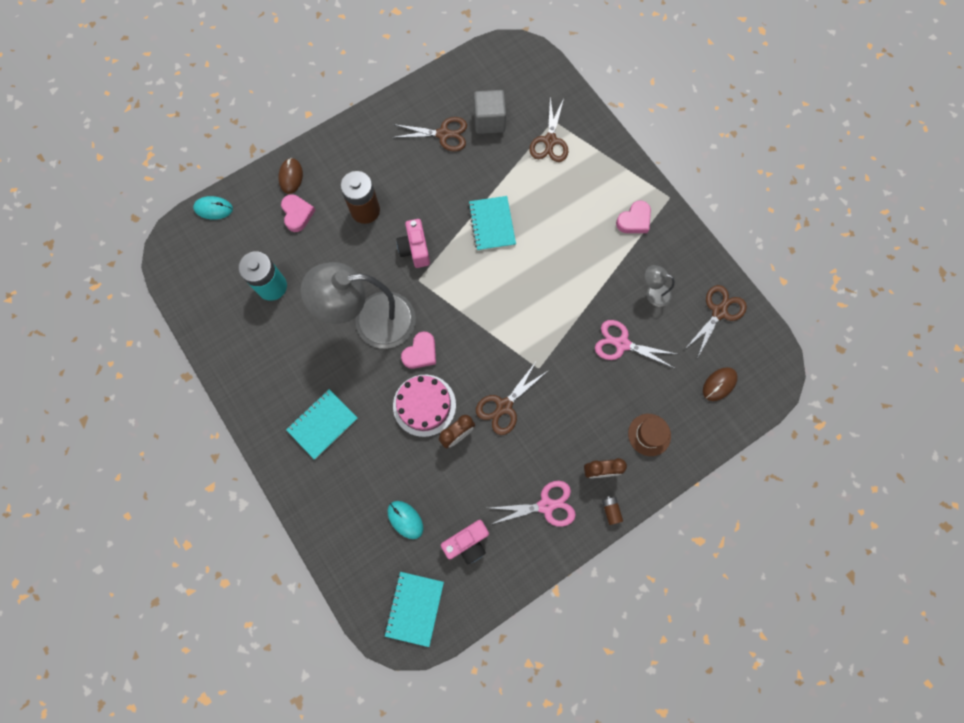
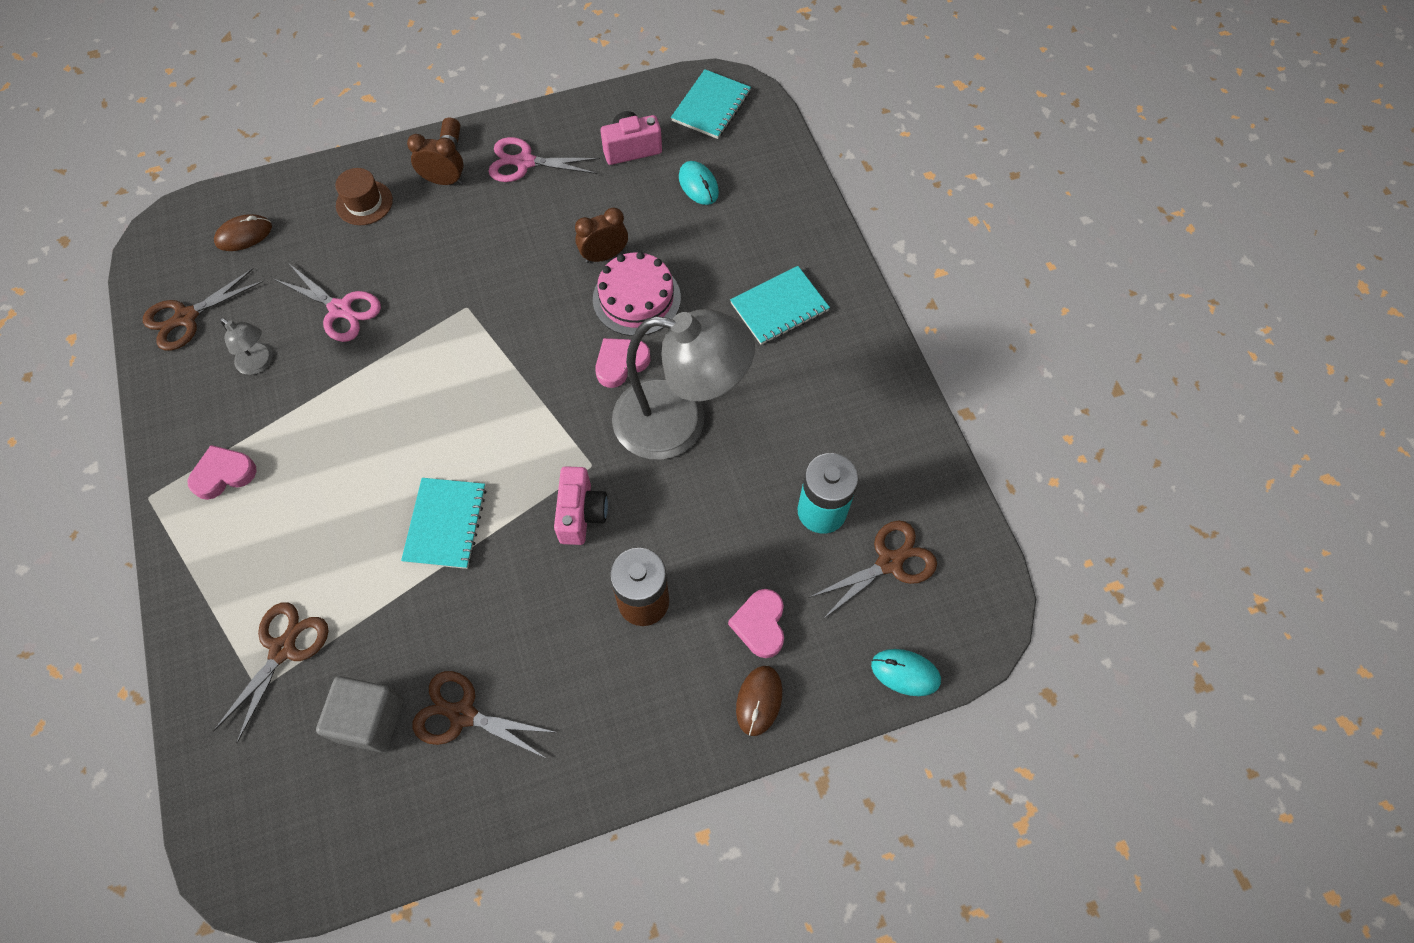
camera: 165 degrees left, 10 degrees down
brown scissors [476,362,549,435] -> brown scissors moved to [808,521,937,619]

